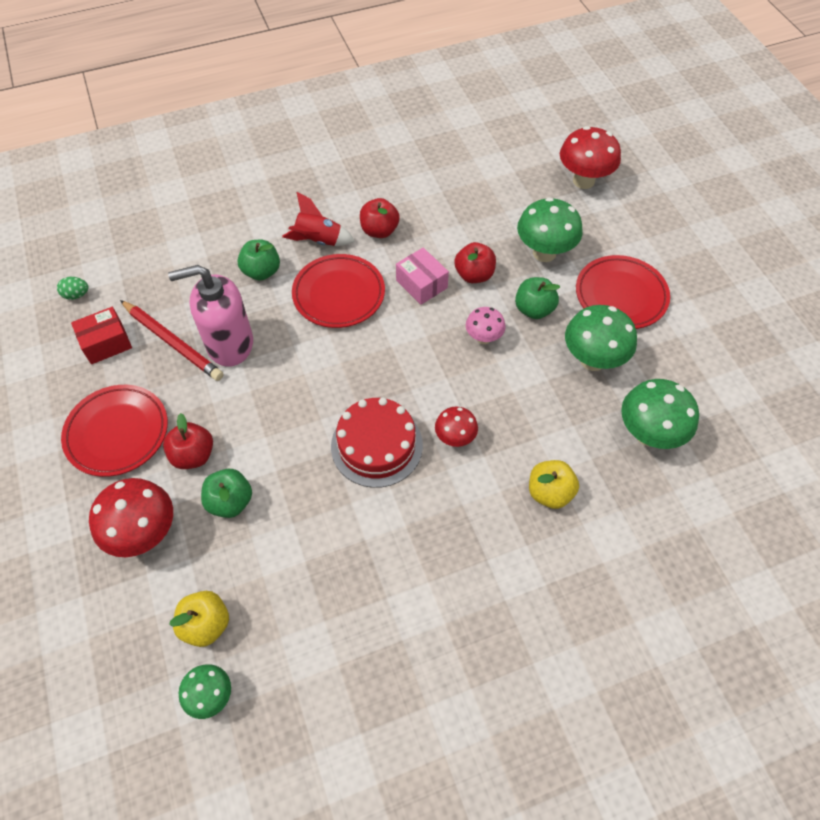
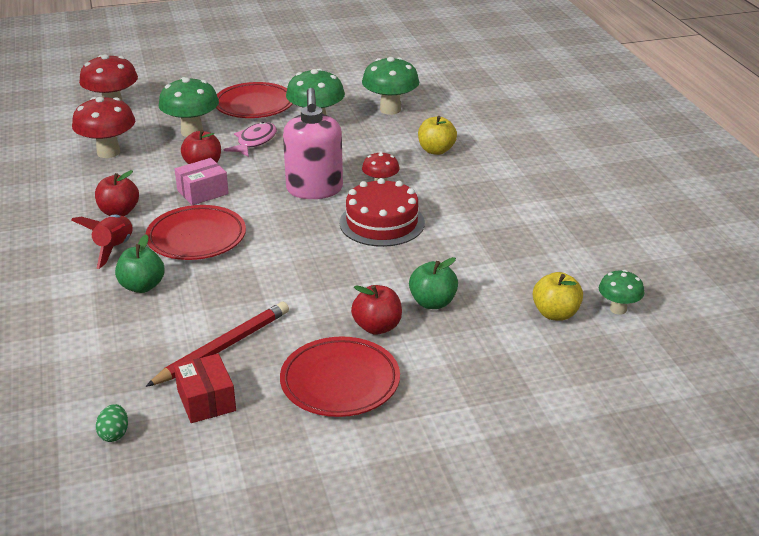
camera: 85 degrees left, 25 degrees down
red mushroom [89,478,173,557] -> red mushroom moved to [72,97,135,158]
pink soap dispenser [168,265,253,367] -> pink soap dispenser moved to [283,88,343,199]
pink mushroom [466,307,506,344] -> none
green apple [515,277,560,319] -> pink fish [224,122,277,157]

